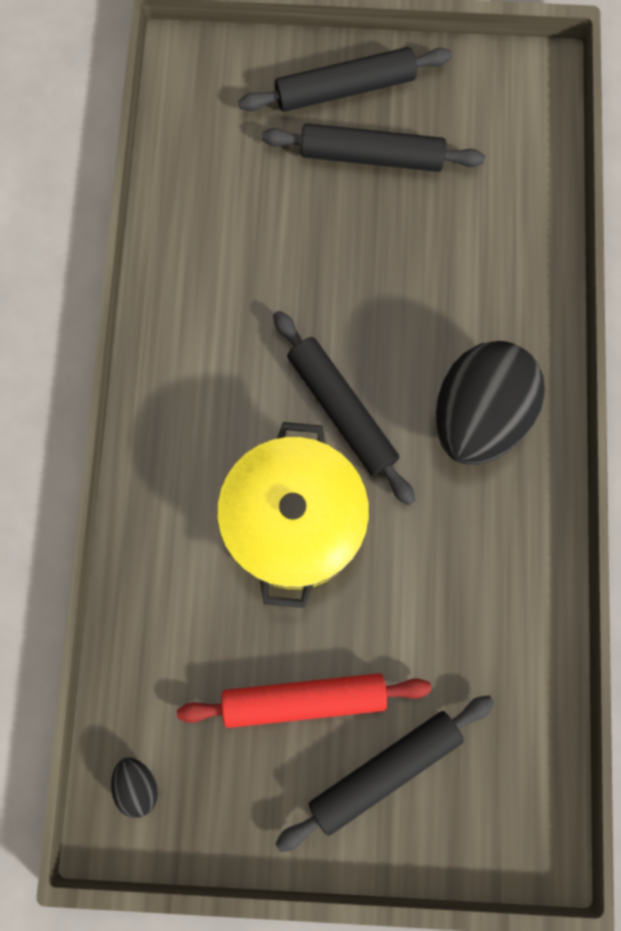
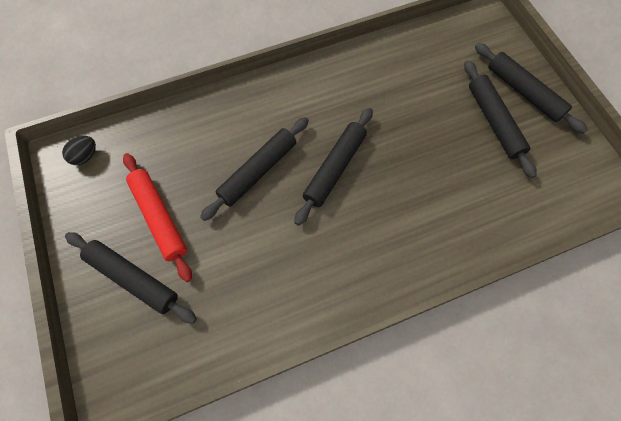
camera: 65 degrees right, 10 degrees down
yellow pot [217,422,370,608] -> black rolling pin [200,117,309,221]
black egg [436,341,545,465] -> none

